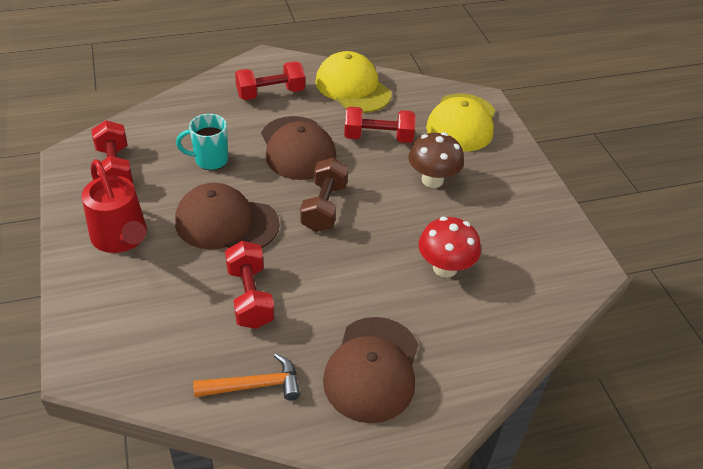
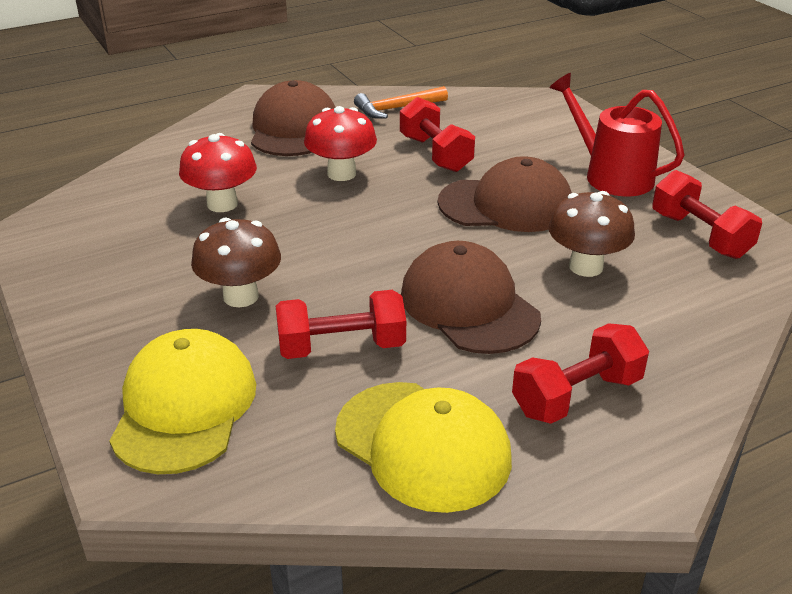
camera: 170 degrees right, 10 degrees down
turquoise mug [176,114,228,170] -> brown mushroom [548,191,635,277]
brown dumbbell [300,158,349,232] -> none
none -> red mushroom [304,106,377,181]

